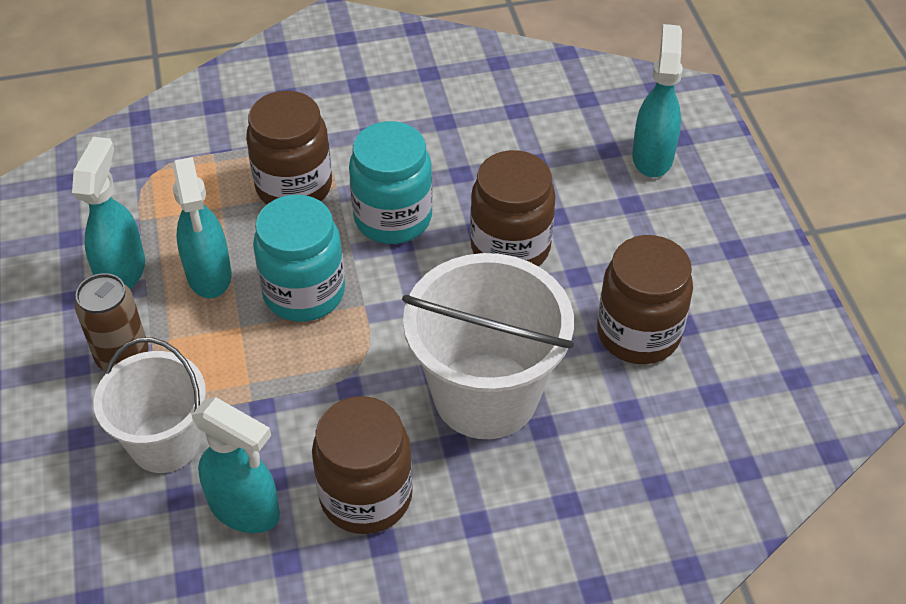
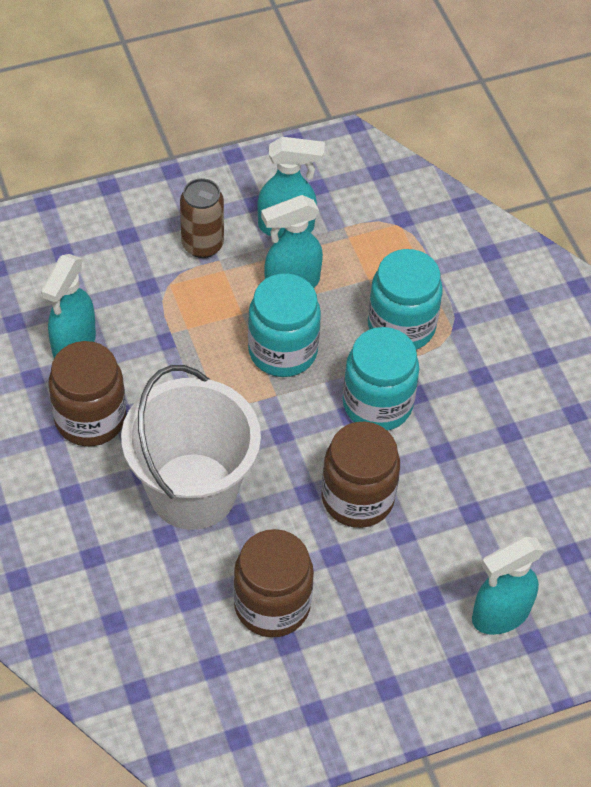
camera: 80 degrees right, 5 degrees up
white bucket [94,337,206,473] -> none
brown jar [246,91,332,205] -> turquoise jar [368,249,443,350]
turquoise spray bottle [632,24,683,177] -> turquoise spray bottle turned 150 degrees clockwise [472,536,545,635]

